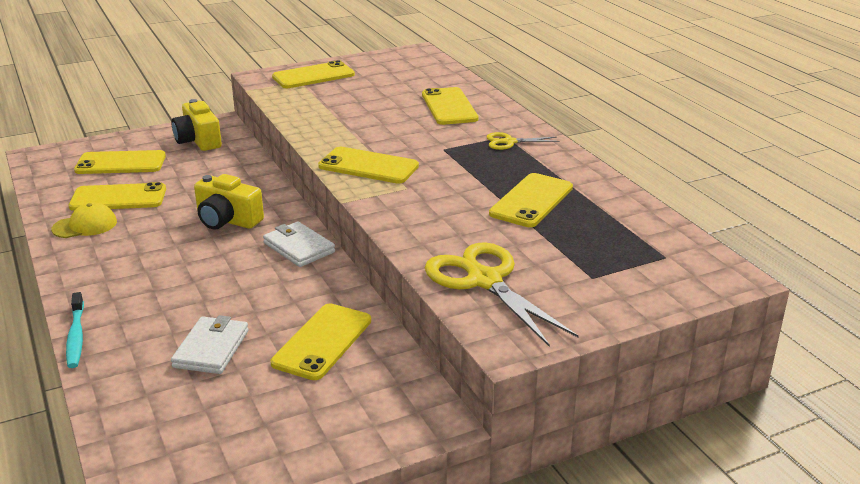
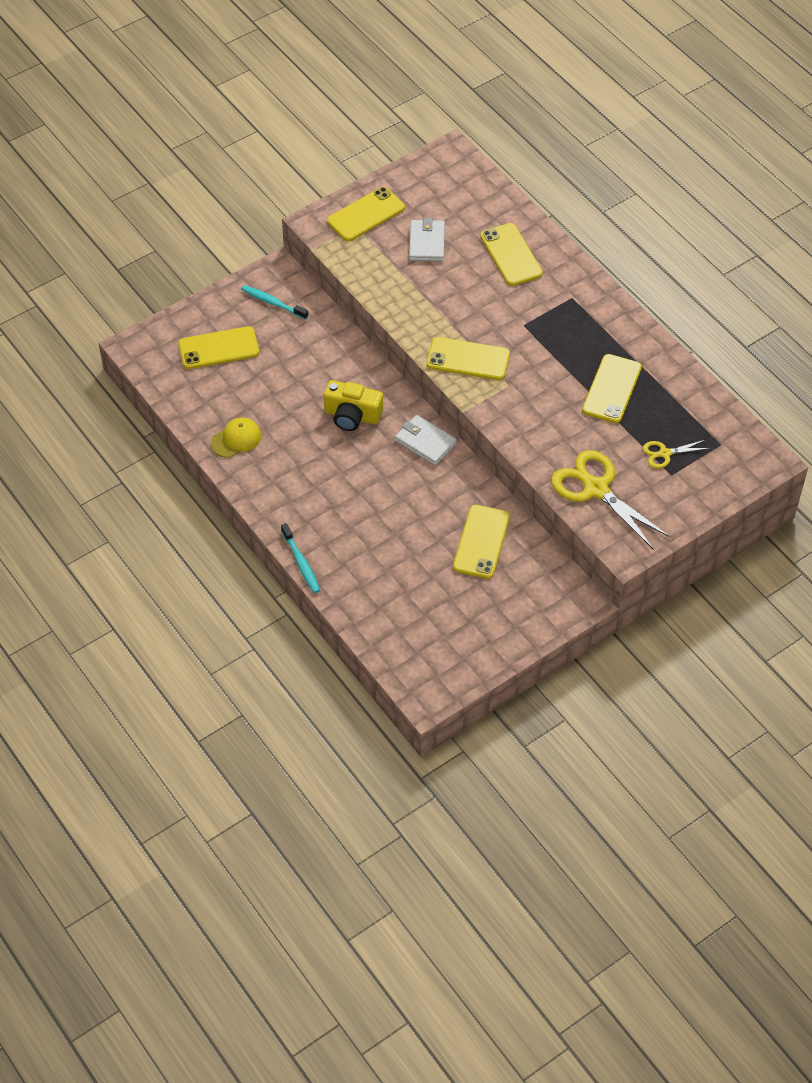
camera: 10 degrees left, 25 degrees up
yellow phone [68,182,166,211] -> none
yellow camera [171,99,222,151] -> turquoise toothbrush [241,285,308,320]
white wallet [171,315,249,374] -> white wallet moved to [409,218,445,261]
yellow scissors [486,132,559,150] -> yellow scissors moved to [643,440,710,469]

